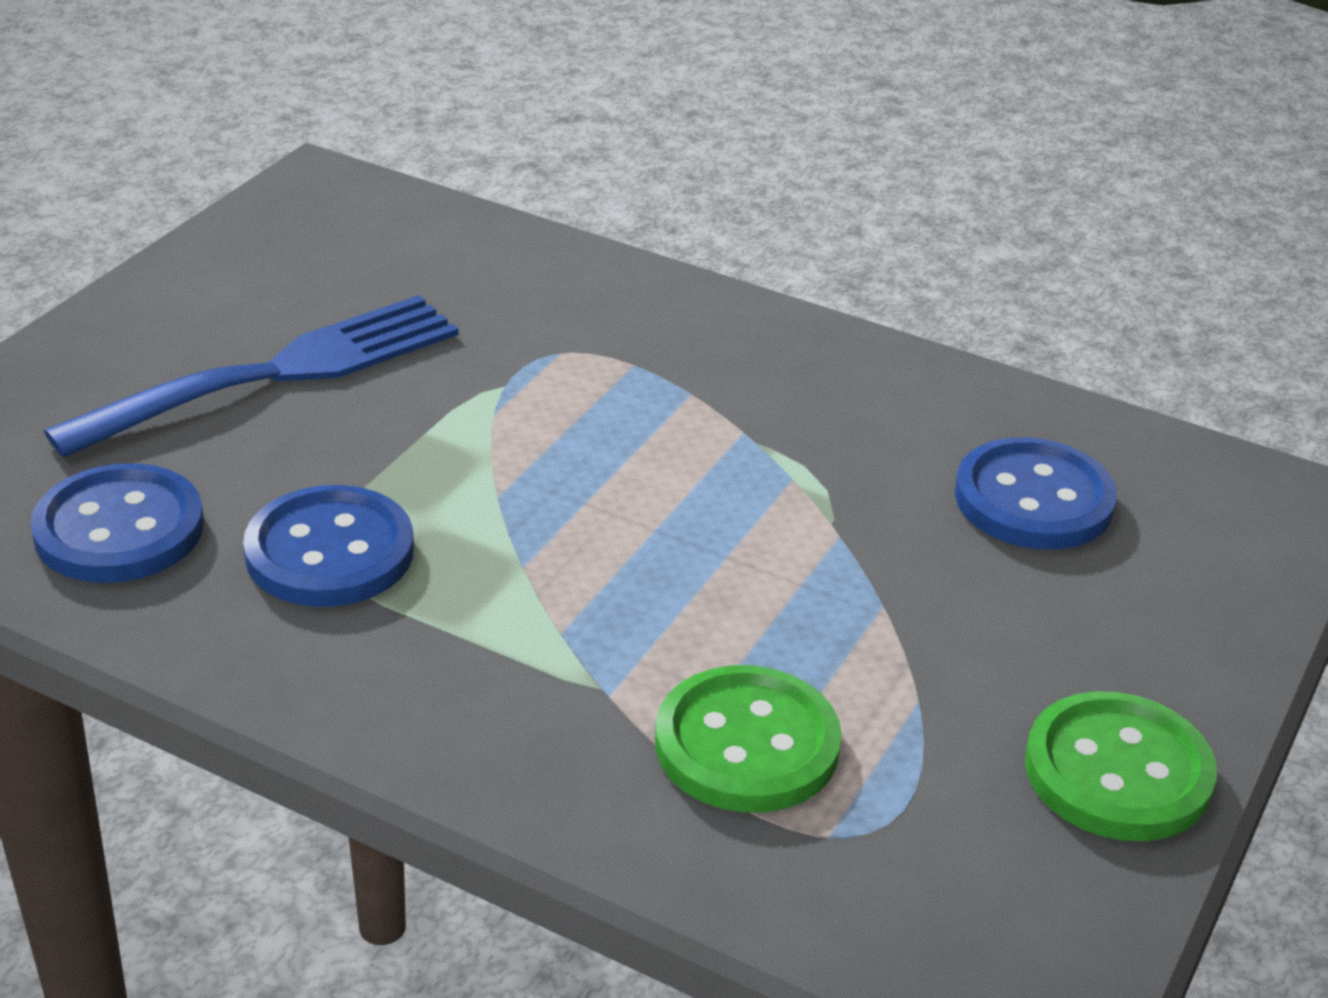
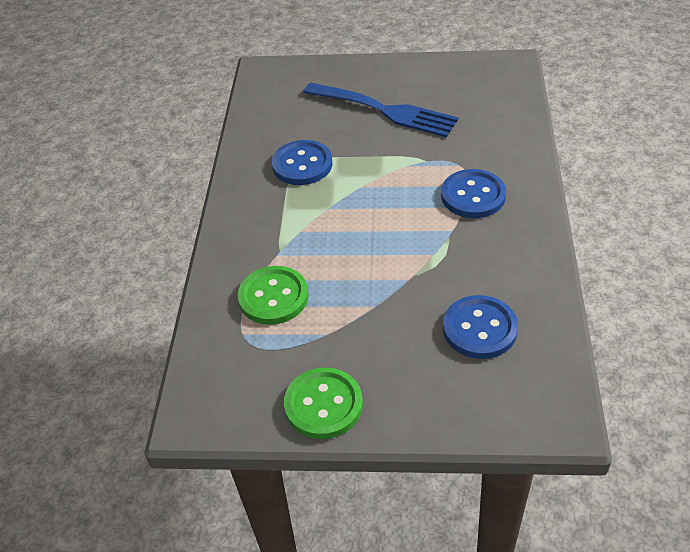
camera: 70 degrees right, 10 degrees up
blue button [30,463,204,583] -> blue button moved to [441,169,506,218]

